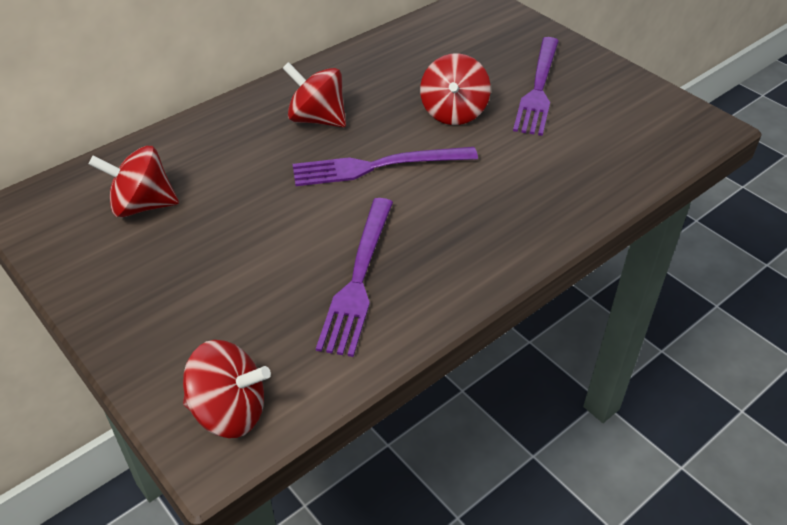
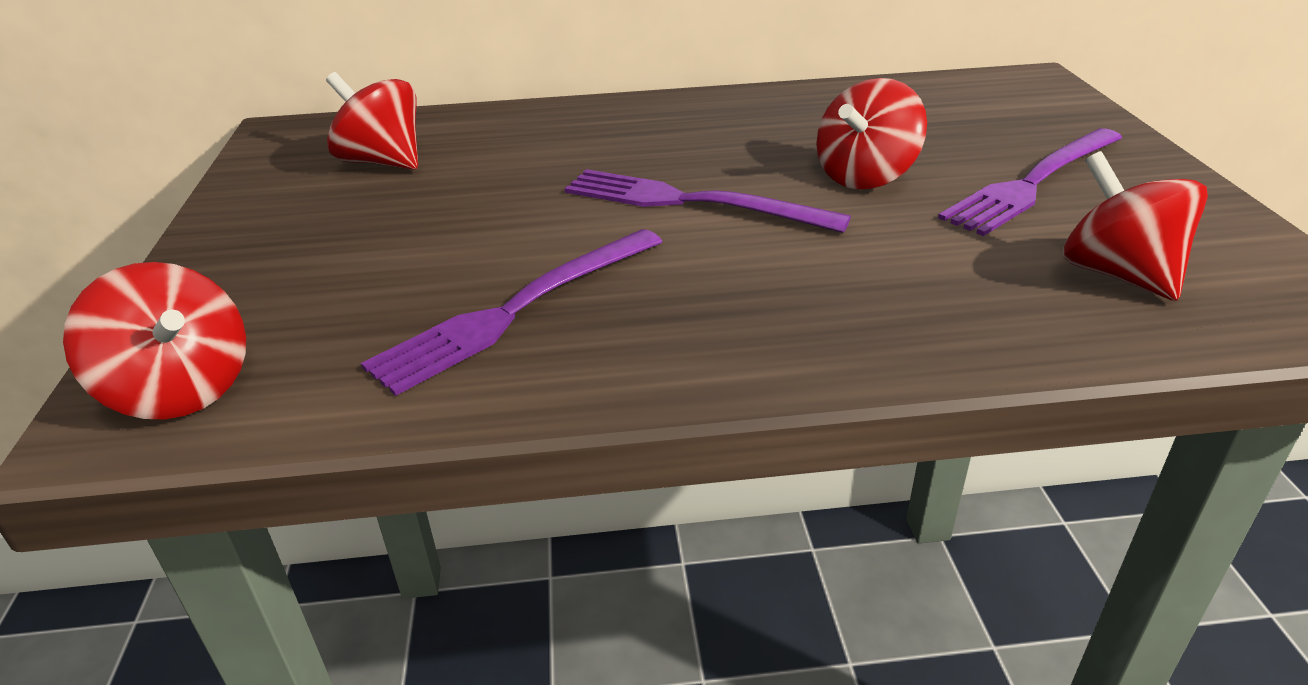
camera: 35 degrees right, 10 degrees down
red spinning top [283,62,346,127] -> red spinning top moved to [1063,151,1208,301]

